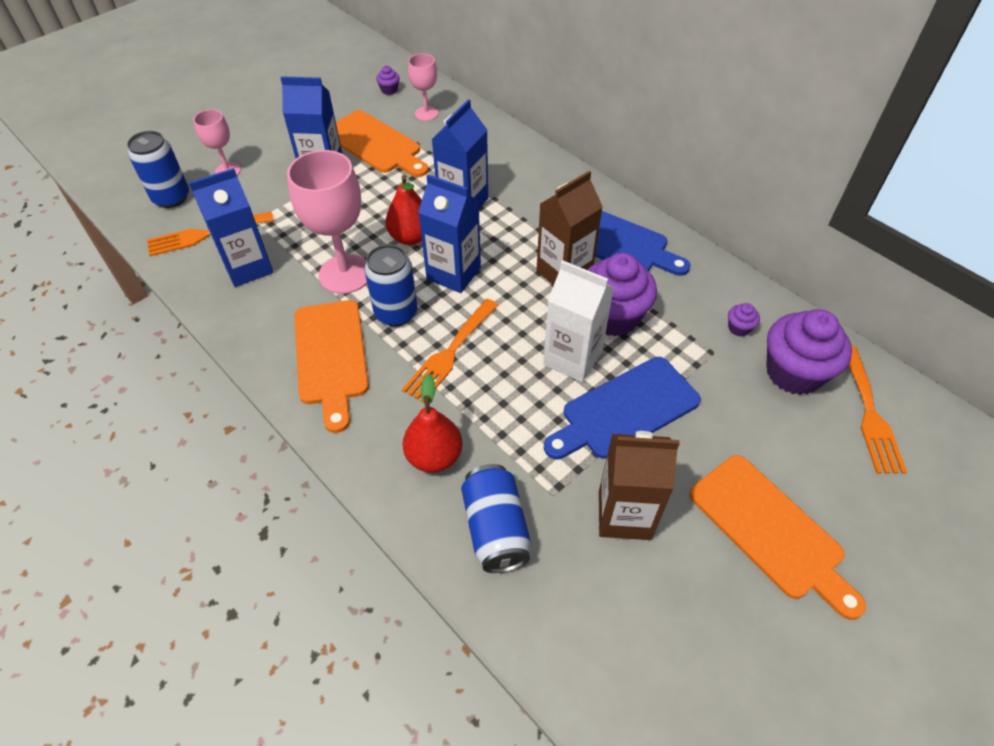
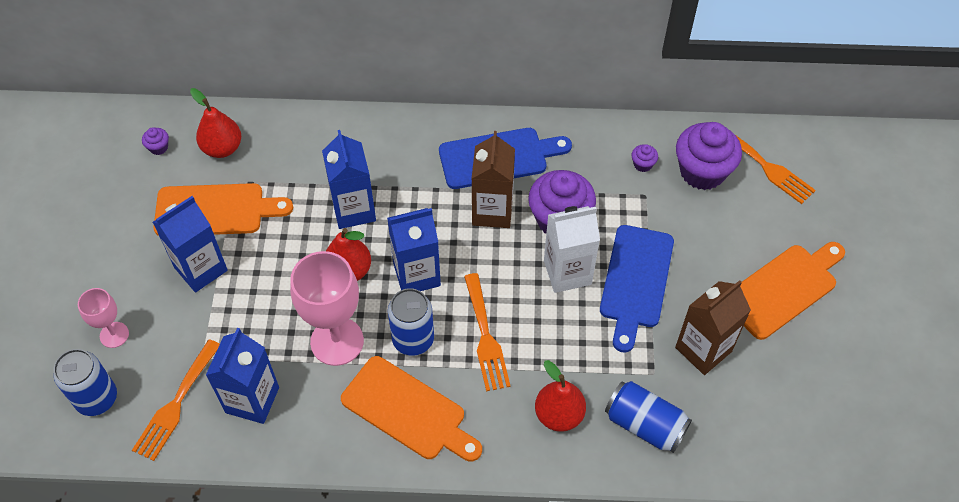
camera: 45 degrees left, 5 degrees up
pink goblet [408,53,438,121] -> red pear [190,88,241,158]
orange cutting board [689,455,866,620] -> orange cutting board turned 45 degrees counterclockwise [740,242,845,340]

